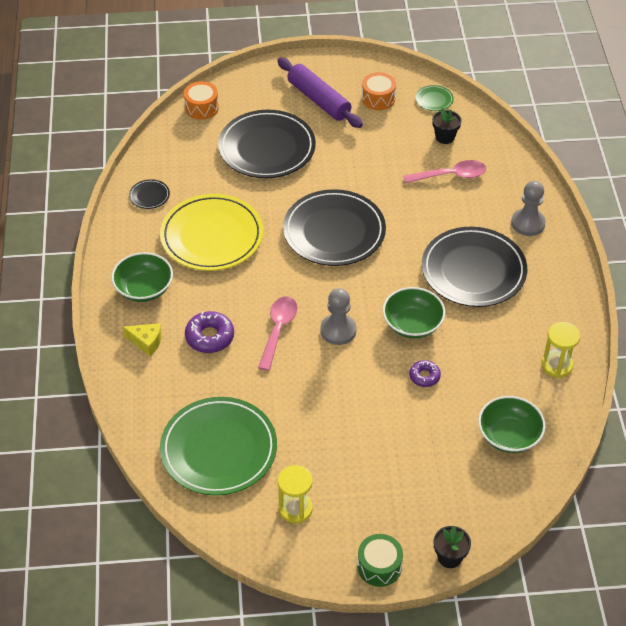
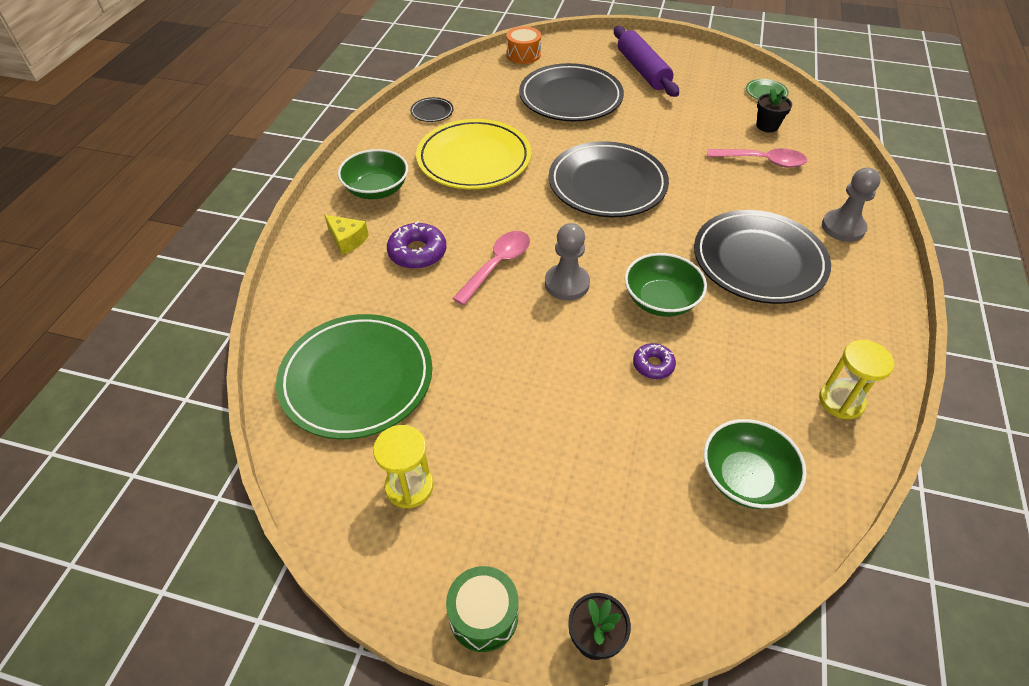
camera: 20 degrees right, 0 degrees up
orange drum [362,72,396,110] -> none

